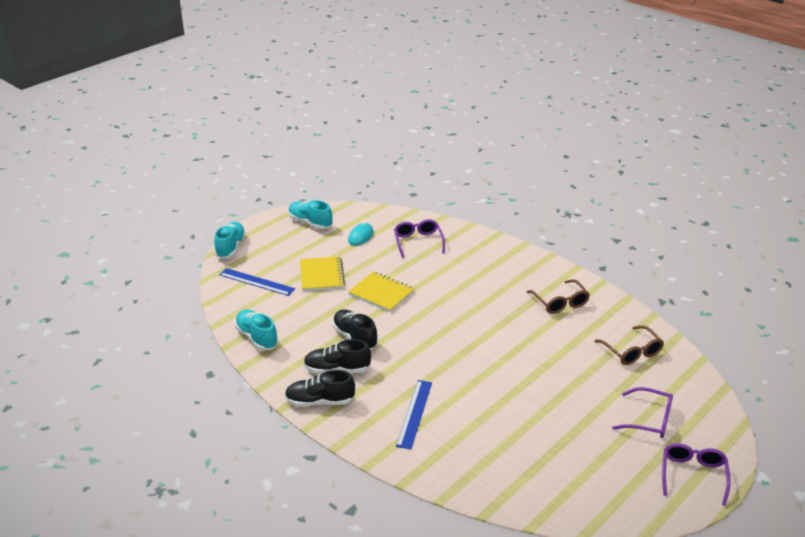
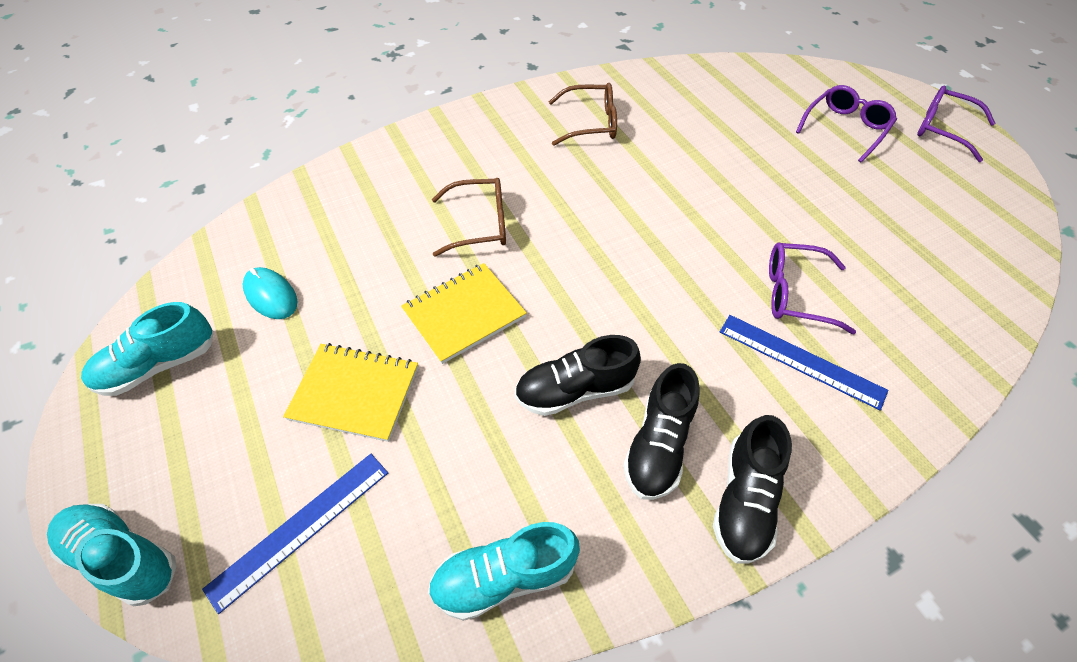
camera: 70 degrees left, 20 degrees up
purple glasses [394,219,445,258] -> purple glasses moved to [769,242,856,334]
brown glasses [594,325,664,365] -> brown glasses moved to [432,178,506,257]

